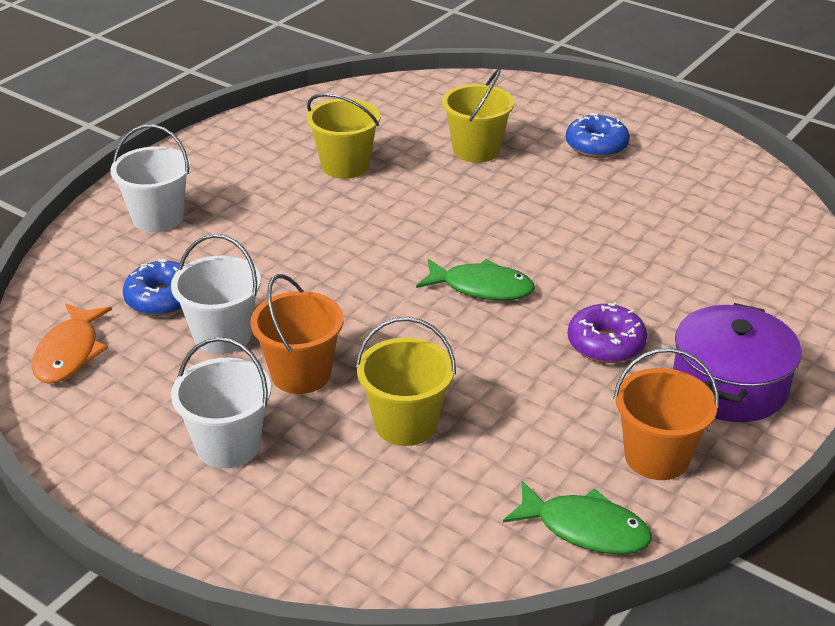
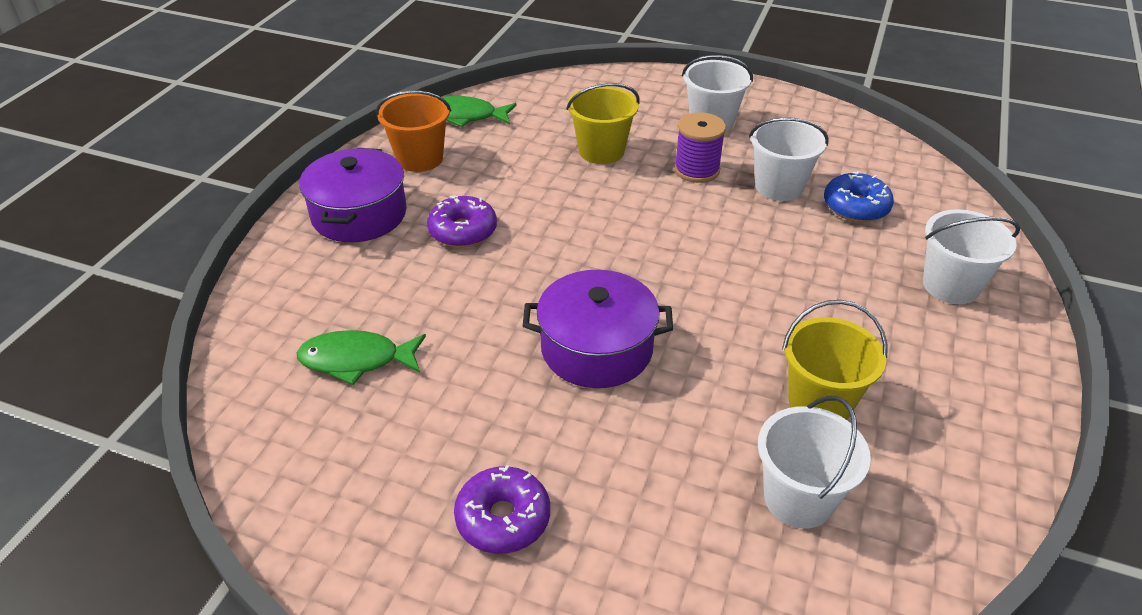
camera: 165 degrees right, 5 degrees up
orange fish [32,304,112,384] -> none
orange bucket [251,274,344,394] -> purple spool [674,112,726,183]
green fish [416,259,535,300] -> green fish moved to [297,330,426,385]
yellow bucket [442,69,514,163] -> none
blue donut [566,113,630,158] -> purple donut [454,465,550,554]
none -> purple pot [523,270,673,388]
none -> white bucket [758,396,871,529]

